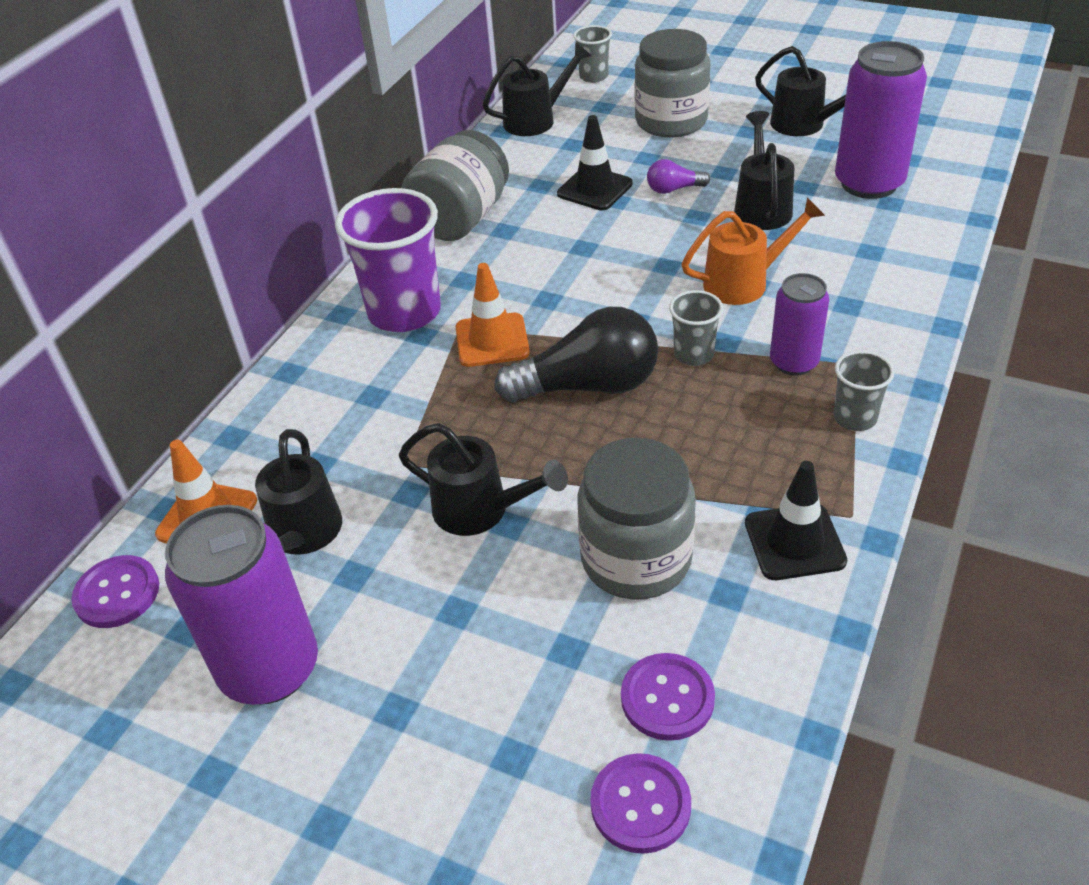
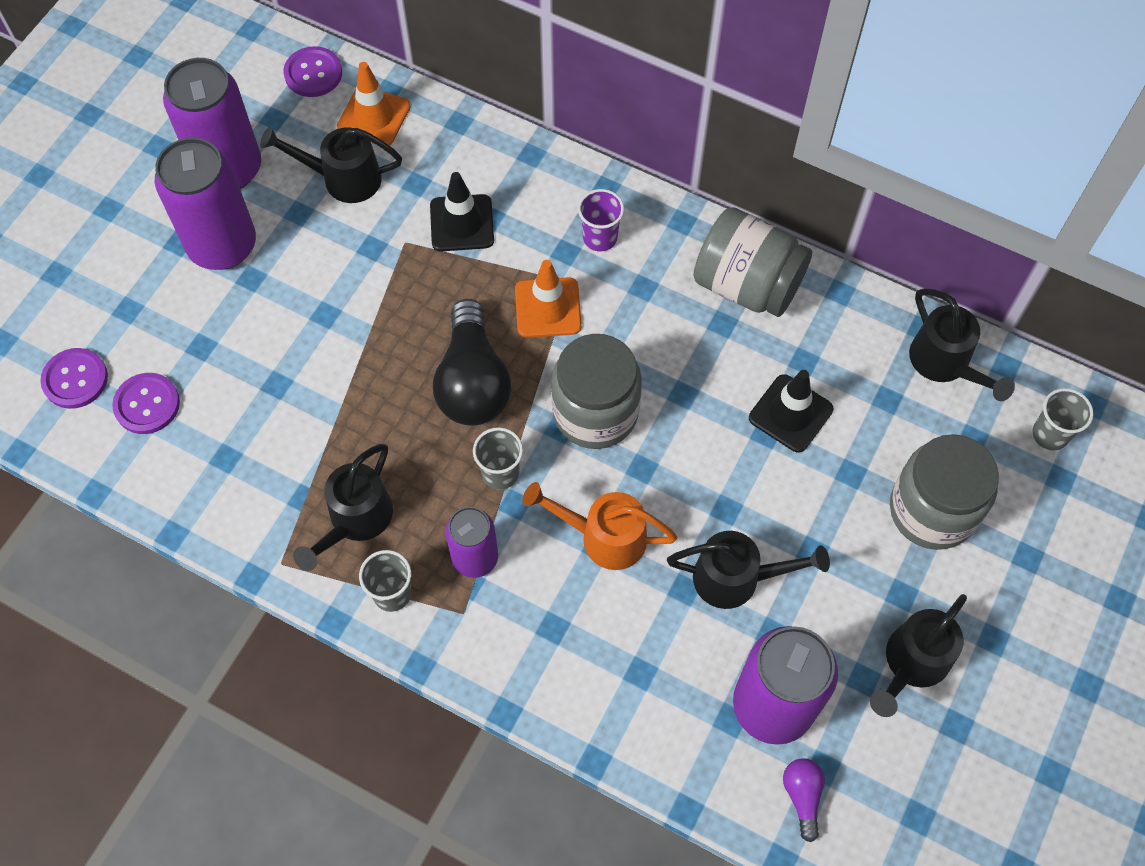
camera: 90 degrees right, 20 degrees up
purple cup [335,188,441,332] -> purple cup [578,189,624,251], size x0.50
black watering can [399,423,568,536] -> black watering can moved to [293,444,393,571]
grey jar [577,438,696,600] -> grey jar moved to [551,334,642,449]
purple light bulb [647,159,710,194] -> purple light bulb moved to [783,758,825,842]
orange watering can [682,197,825,305] -> orange watering can turned 120 degrees clockwise [523,482,677,570]
black traffic cone [745,461,847,580] -> black traffic cone moved to [430,172,494,251]
none -> purple can [155,138,256,270]

